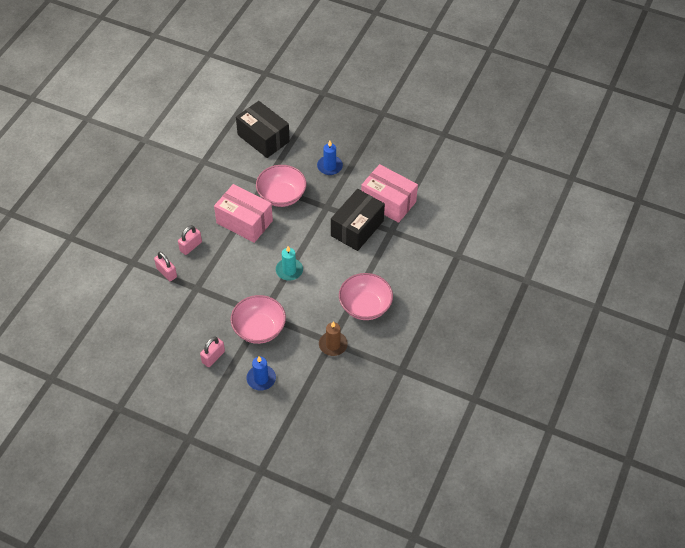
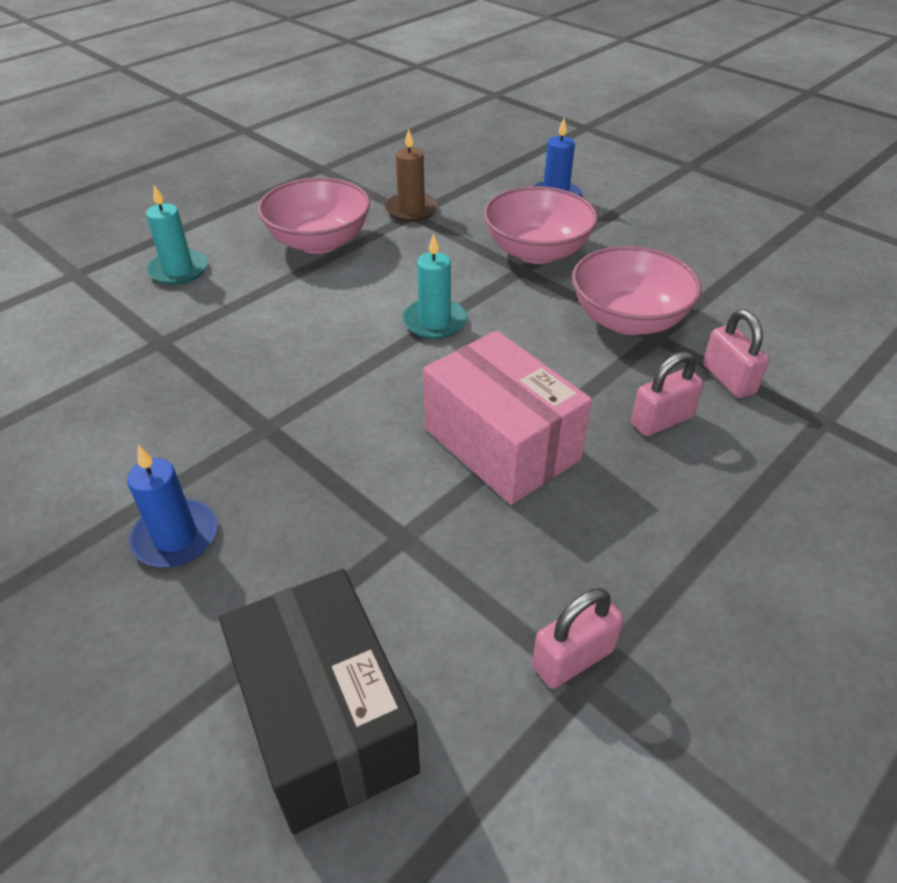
camera: 160 degrees left, 10 degrees down
pink padlock [200,337,225,367] -> pink padlock moved to [532,588,624,689]
pink bowl [256,165,307,207] -> pink bowl moved to [572,246,702,335]
black box [331,189,385,251] -> none
pink box [361,164,418,223] -> none
none -> turquoise candle [146,185,208,285]

